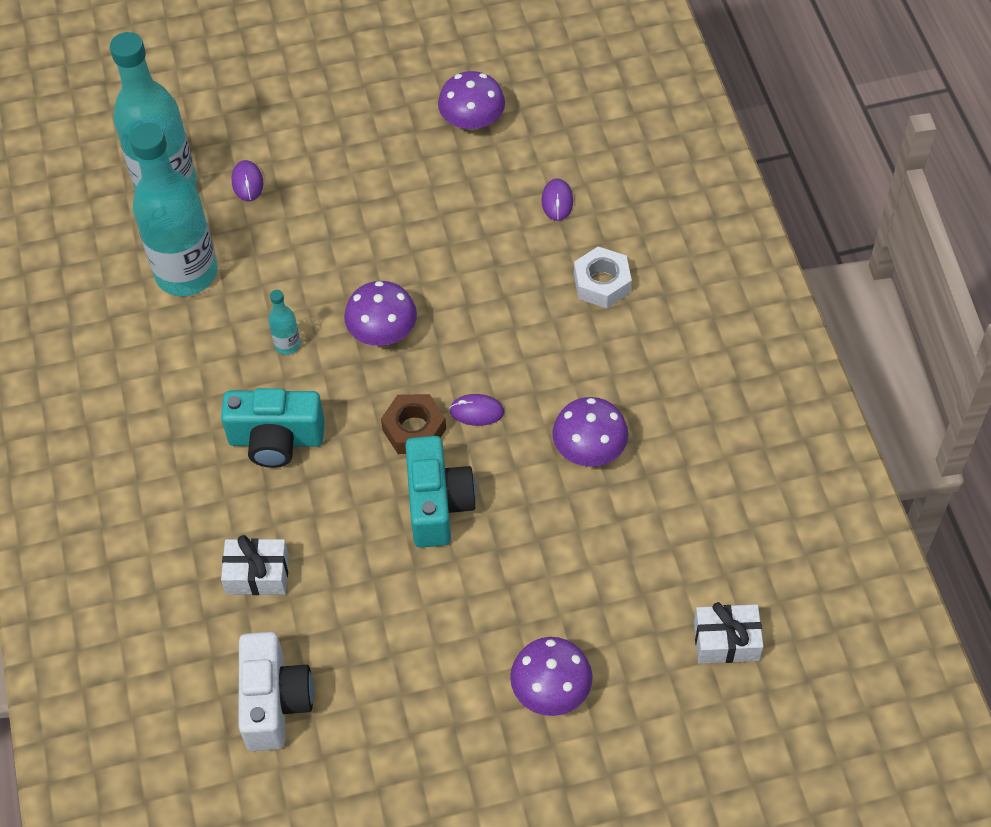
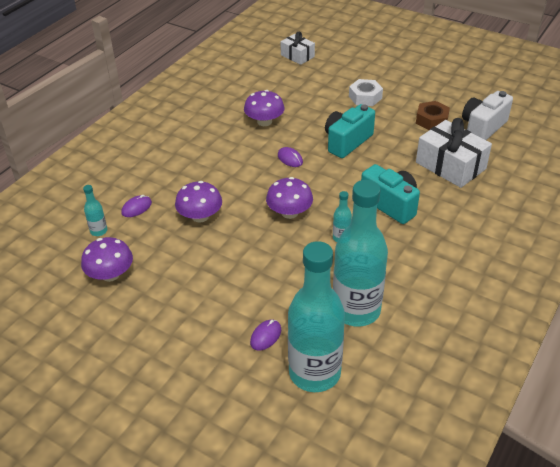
camera: 135 degrees left, 15 degrees down
white gift [221,535,289,595] -> white gift [416,118,492,188], size x1.68
brown nut [381,394,446,454] -> brown nut moved to [416,101,450,130]
purple mushroom [510,637,593,716] -> purple mushroom moved to [175,181,222,223]
white nut [574,247,632,308] -> white nut moved to [349,79,383,106]
none -> turquoise bottle [83,185,107,236]

